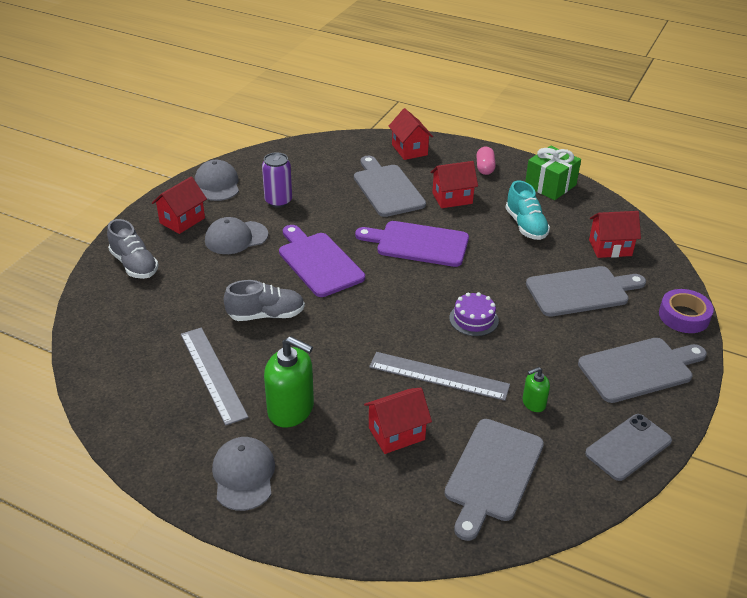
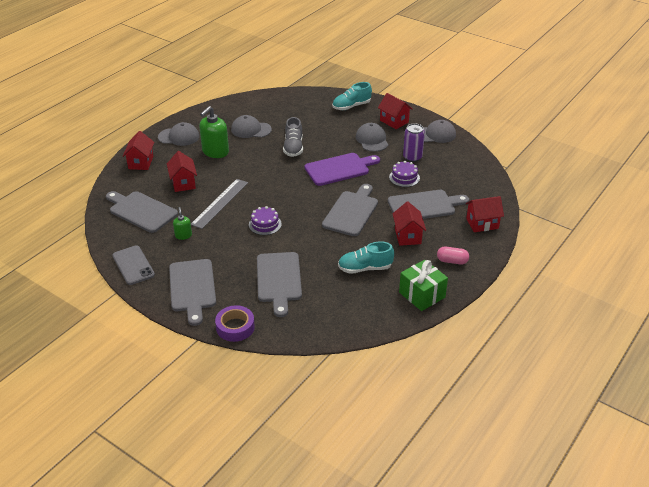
camera: 100 degrees right, 0 degrees up
grey shoe [107,219,158,279] -> turquoise shoe [332,82,372,110]
grey ruler [181,327,249,426] -> grey cap [231,115,272,138]
purple cutting board [355,221,469,267] -> grey cutting board [322,184,378,236]
red house [589,211,641,258] -> red house moved to [123,131,154,170]
none -> purple cake [389,161,420,187]

